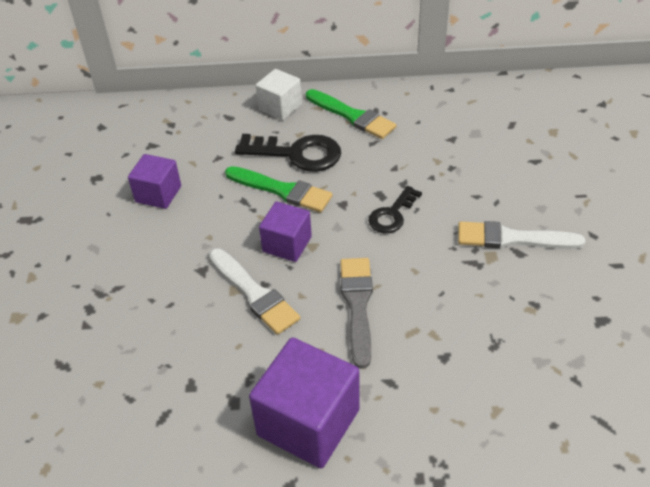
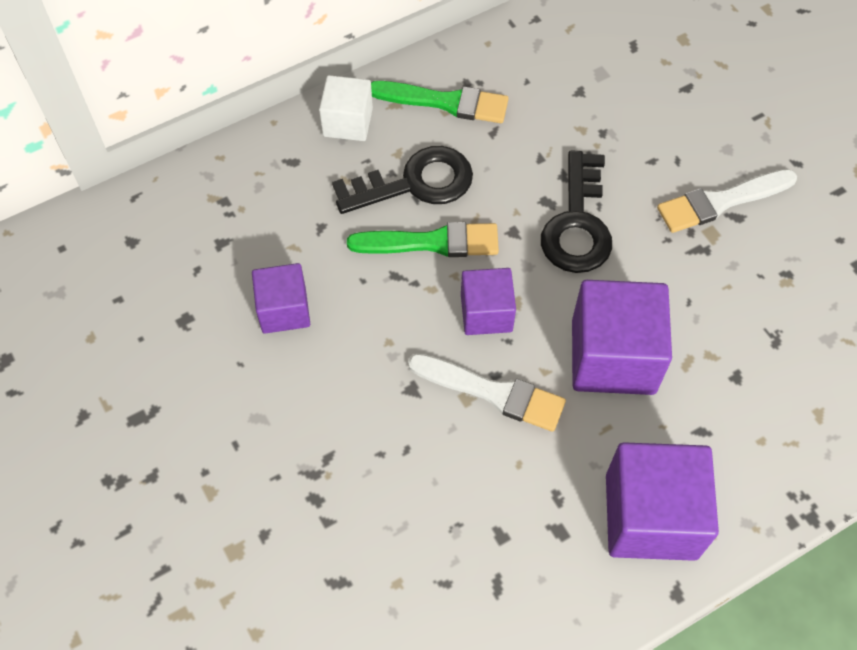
camera: 30 degrees left, 15 degrees up
grey brush [340,258,373,369] -> purple cube [572,280,672,395]
black key [368,186,422,233] -> black key [541,150,612,273], size x1.63

